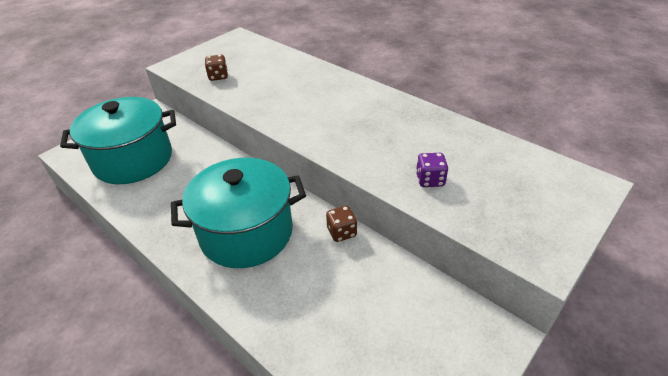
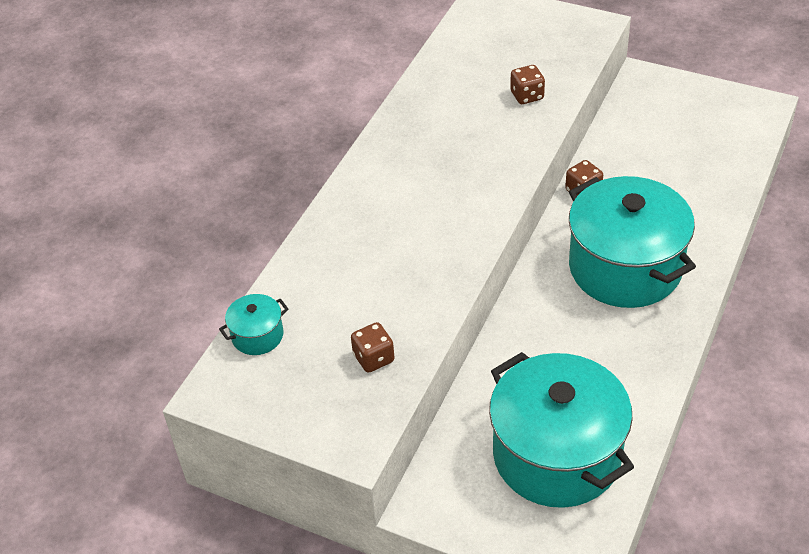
camera: 105 degrees left, 5 degrees up
purple dice [416,153,448,187] -> brown dice [510,65,545,104]
none -> turquoise pot [219,294,289,355]

